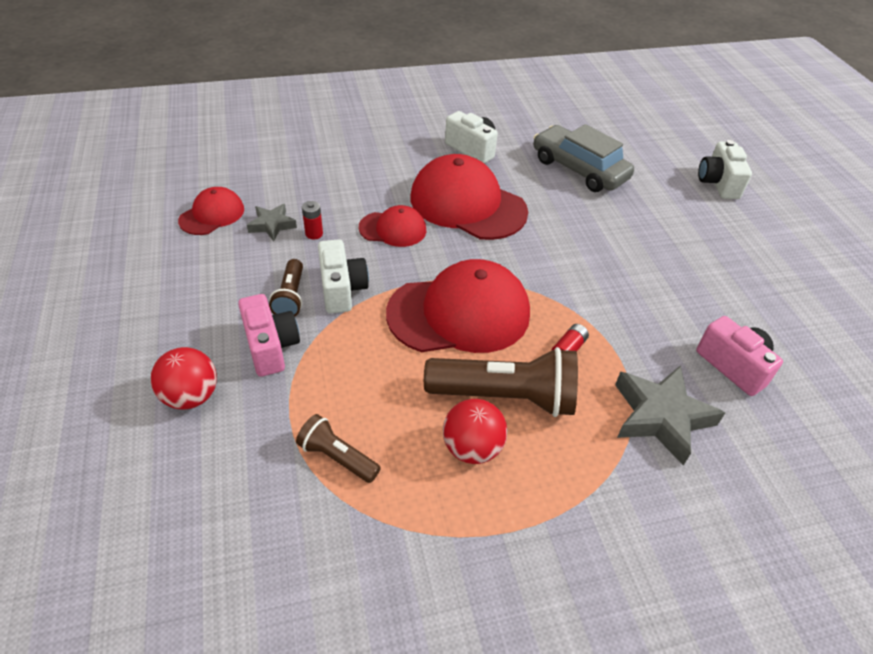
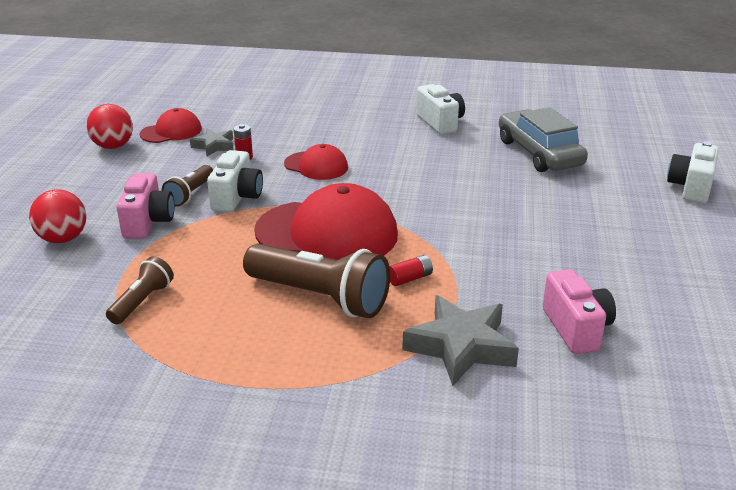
camera: 25 degrees right, 15 degrees down
brown flashlight [296,414,381,483] -> brown flashlight turned 60 degrees clockwise [106,256,174,324]
red cap [411,154,528,240] -> none
red ball [443,399,508,464] -> red ball moved to [86,104,133,149]

